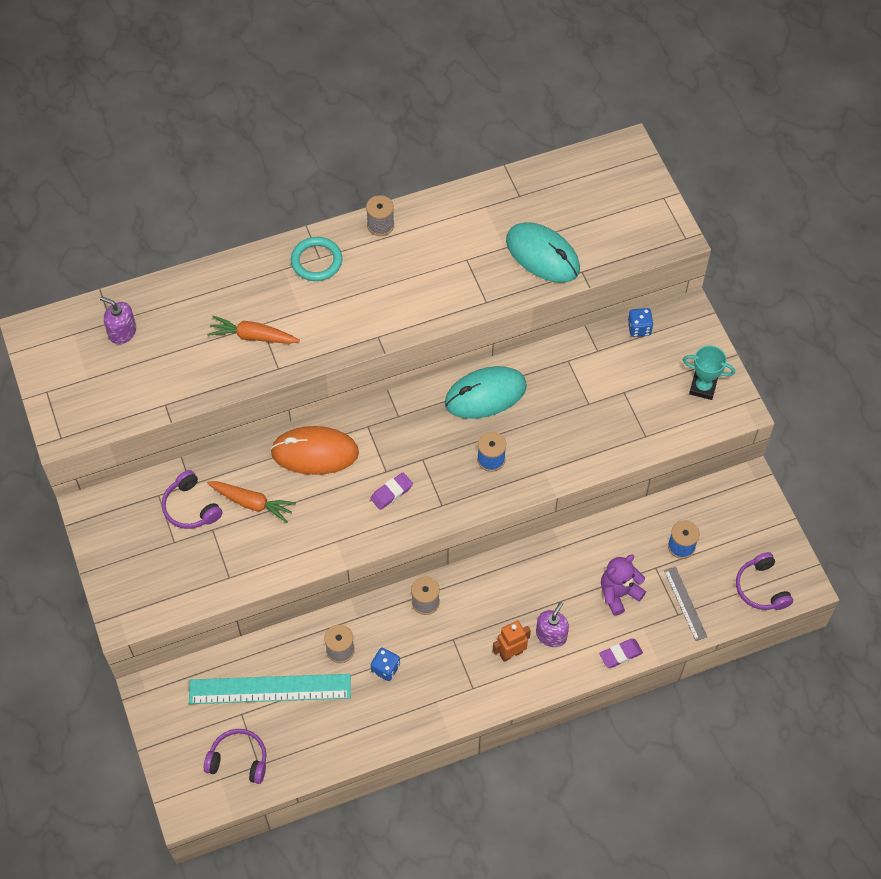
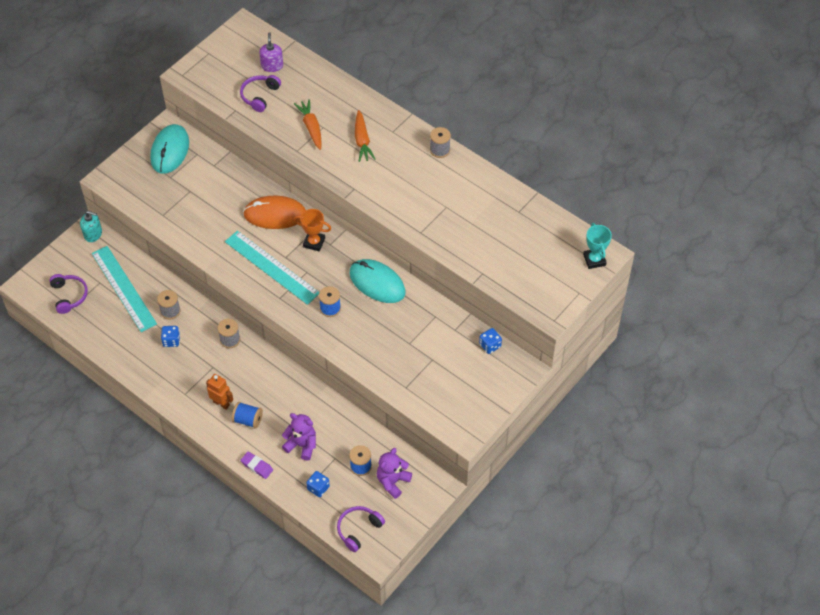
camera: 60 degrees right, 5 degrees down
purple headphones [162,470,222,529] -> purple headphones moved to [240,75,281,112]
orange carrot [207,481,296,523] -> orange carrot moved to [355,110,376,162]
orange mouse [270,426,359,475] -> orange mouse turned 60 degrees counterclockwise [243,195,306,229]
turquoise ring [291,237,342,281] -> none
purple eraser [370,472,413,510] -> turquoise ruler [225,231,319,305]
turquoise mouse [506,222,580,283] -> turquoise mouse moved to [150,124,189,174]
purple soap dispenser [536,602,569,647] -> blue spool [232,402,263,428]
grey ruler [664,567,707,641] -> blue dice [306,471,330,497]
turquoise trophy [683,346,735,400] -> turquoise trophy moved to [583,223,612,269]
none -> turquoise soap dispenser [80,211,102,242]
none -> orange trophy [294,209,331,251]
none -> purple teddy bear [377,448,412,499]

